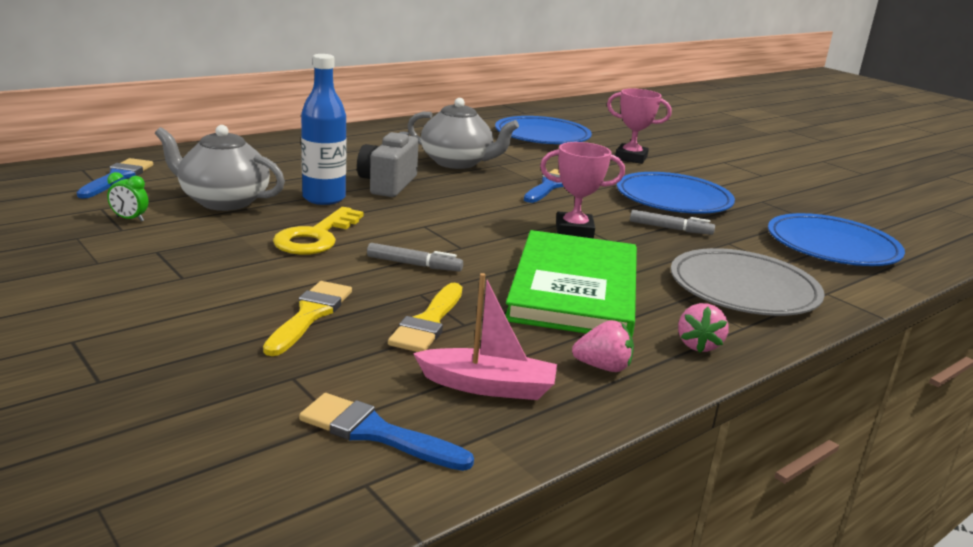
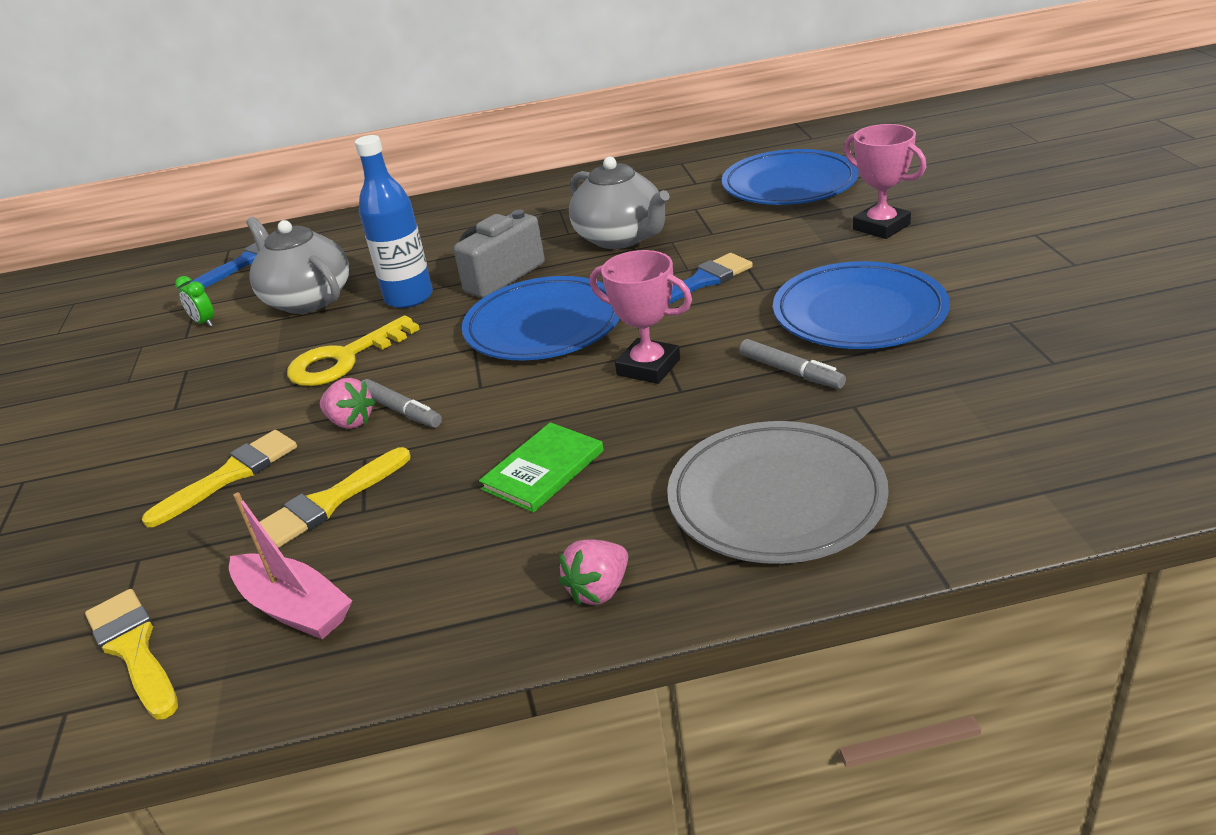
camera: 35 degrees right, 10 degrees up
blue brush [299,393,474,471] -> yellow brush [85,589,178,720]
green book [505,230,637,337] -> green book [479,422,604,513], size x0.47
pink strawberry [572,320,634,372] -> pink strawberry moved to [320,378,376,429]
blue plate [768,213,905,266] -> blue plate moved to [462,276,620,360]

